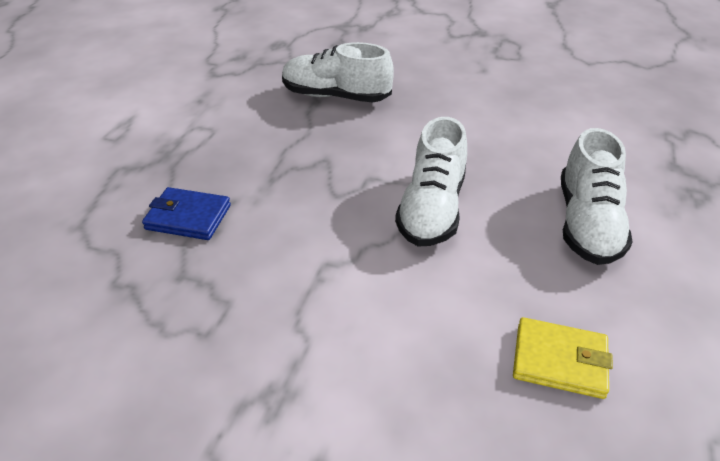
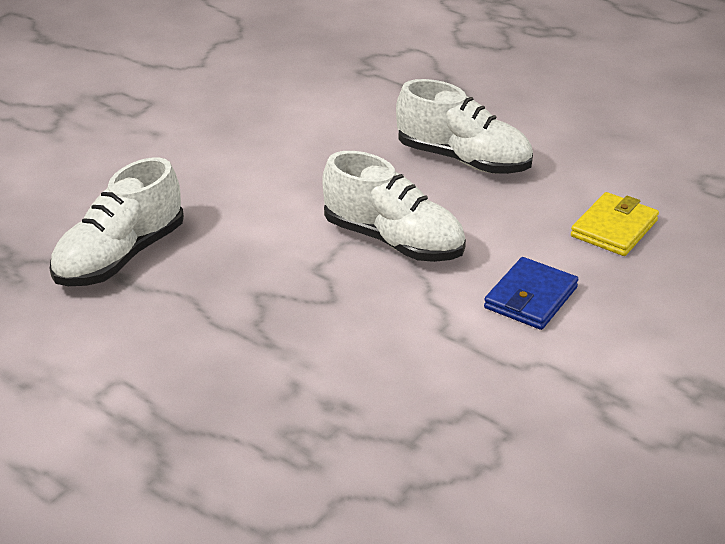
camera: 70 degrees left, 5 degrees down
blue wallet [142,187,231,240] -> blue wallet moved to [484,257,578,330]

